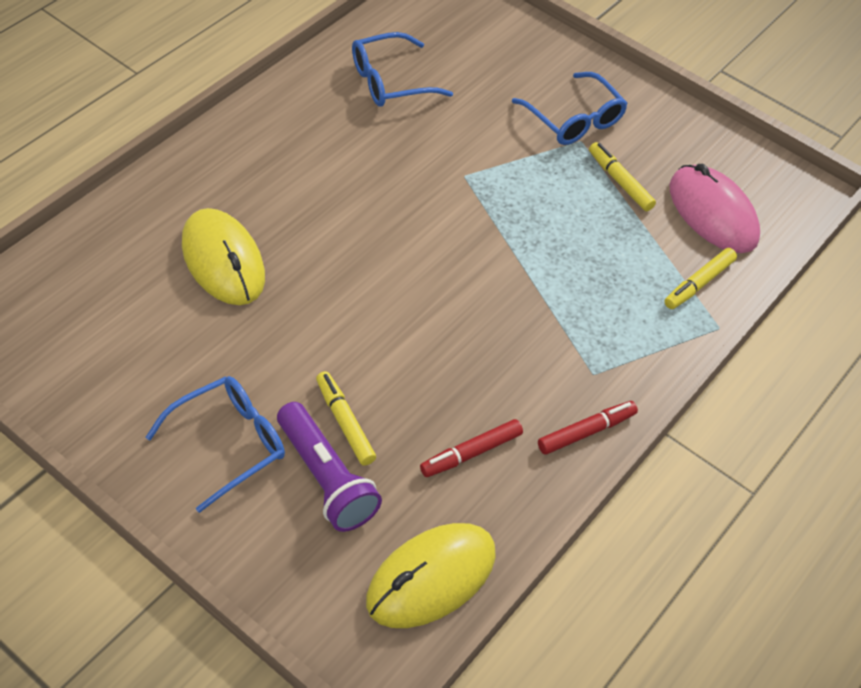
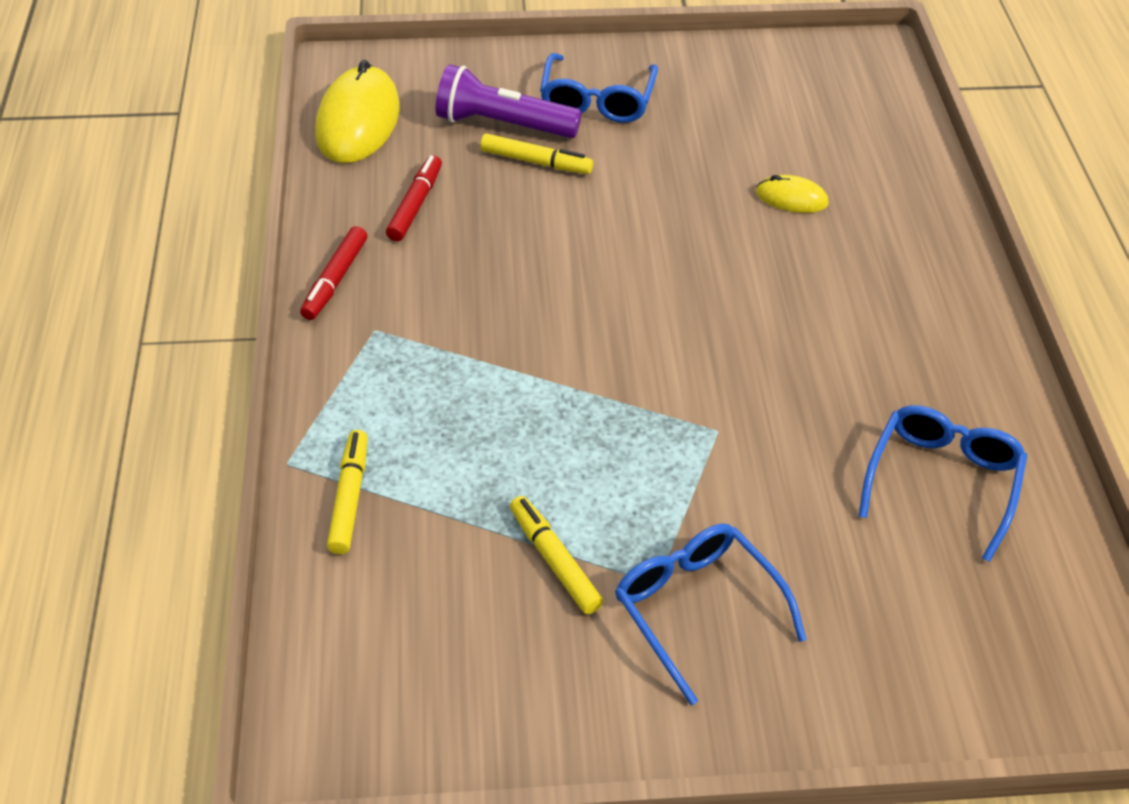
camera: 140 degrees right, 5 degrees down
yellow mouse [182,208,265,305] -> yellow mouse [756,175,829,213], size x0.50
blue glasses [512,72,628,145] -> blue glasses turned 45 degrees clockwise [615,523,807,705]
yellow marker [589,142,656,211] -> yellow marker turned 135 degrees counterclockwise [510,496,603,614]
pink mouse [670,164,760,253] -> none

